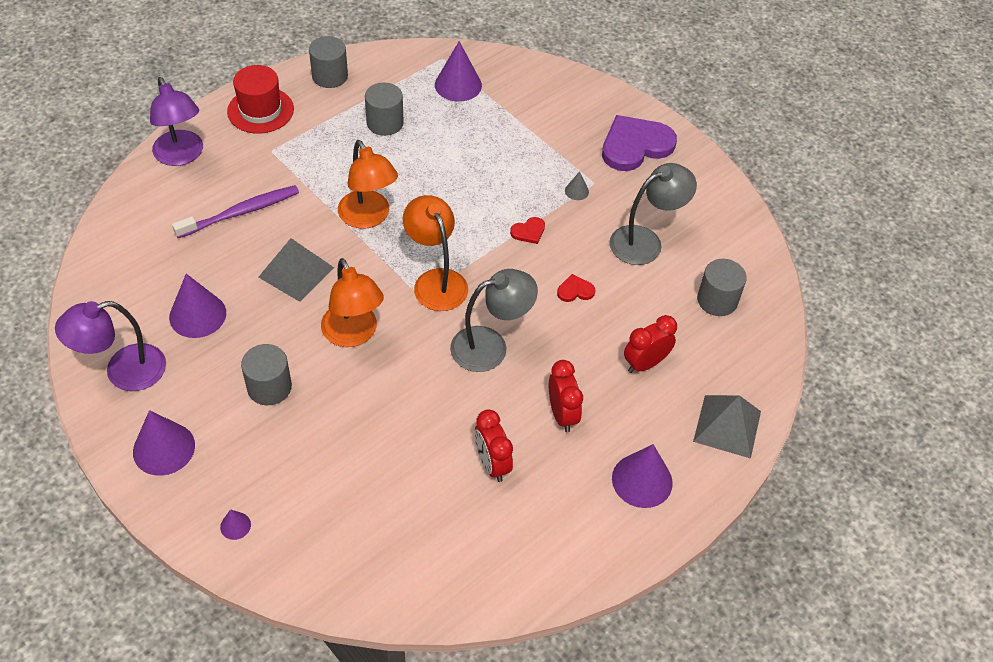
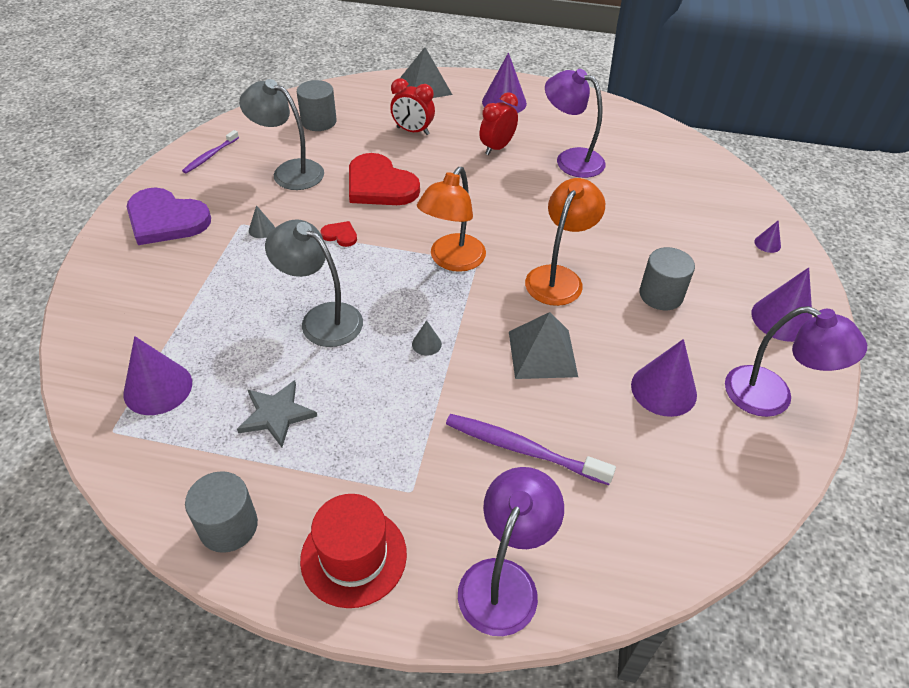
camera: 125 degrees left, 5 degrees down
orange lamp [338,140,398,229] -> grey cone [412,320,442,356]
grey cylinder [365,82,404,136] -> grey star [237,380,318,447]
grey lamp [450,269,538,372] -> grey lamp moved to [265,219,363,347]
red clock [474,409,513,482] -> purple lamp [545,69,606,178]
red heart [557,274,595,302] -> red heart [349,153,420,205], size x2.31
none -> purple toothbrush [182,130,239,174]

